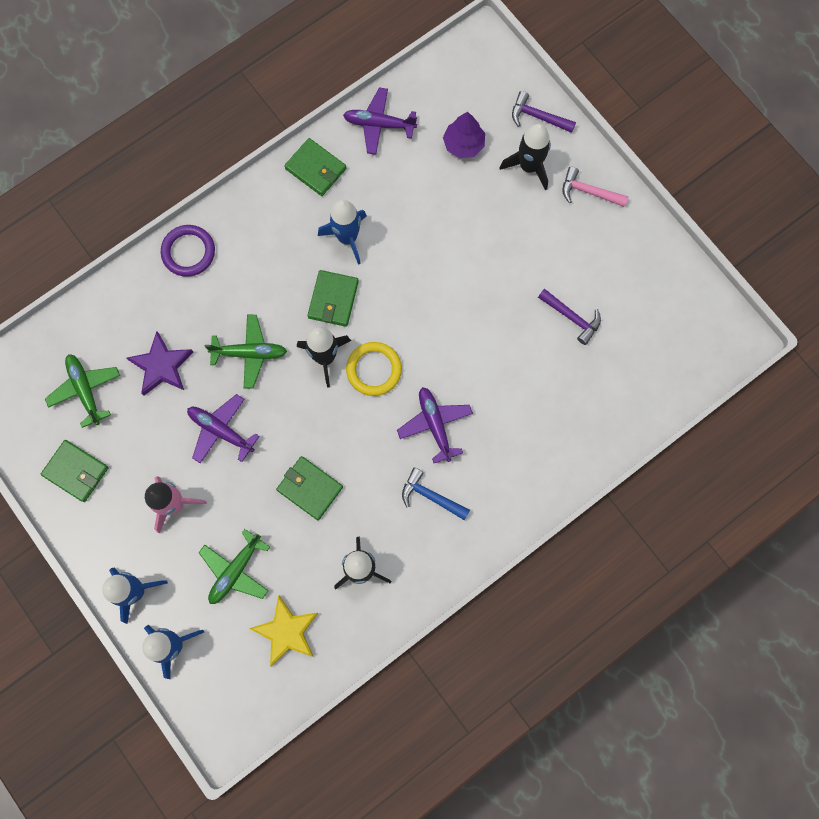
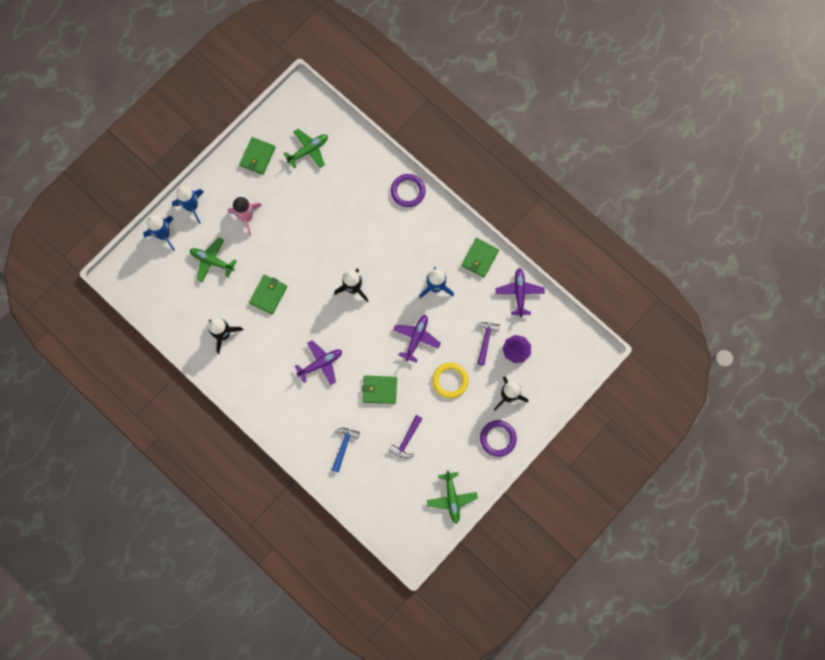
camera: 80 degrees right, 0 degrees up
purple star [126,331,193,396] -> none
purple plane [187,394,260,463] -> purple plane moved to [393,315,441,363]
green plane [205,315,287,389] -> green plane moved to [427,470,478,524]
yellow star [249,595,318,667] -> none
green wallet [307,270,359,327] -> green wallet moved to [362,375,397,404]
yellow ring [346,342,402,396] -> yellow ring moved to [432,363,469,398]
blue hammer [402,468,470,520] -> blue hammer moved to [332,428,360,472]
purple hammer [512,91,576,133] -> purple hammer moved to [475,322,500,366]
pink hammer [562,167,628,207] -> purple ring [480,420,517,457]

